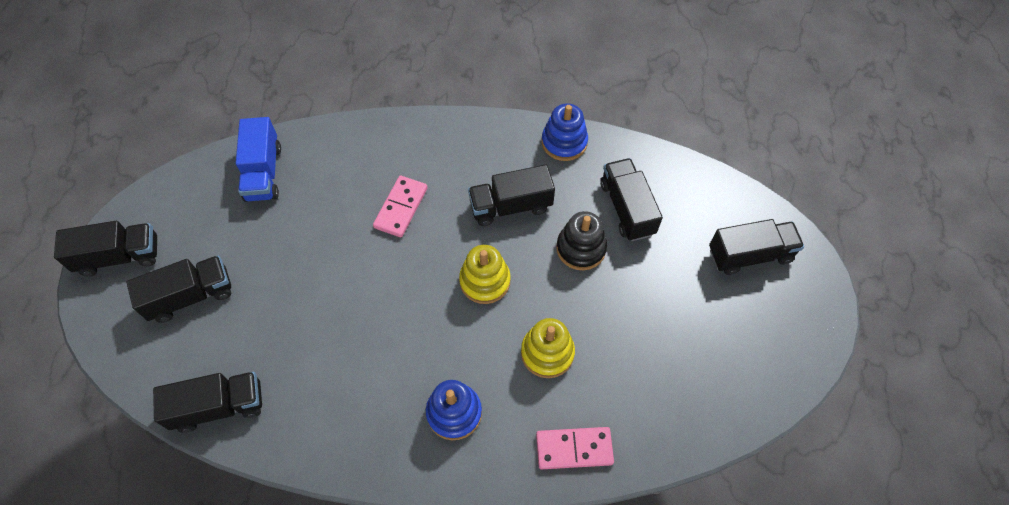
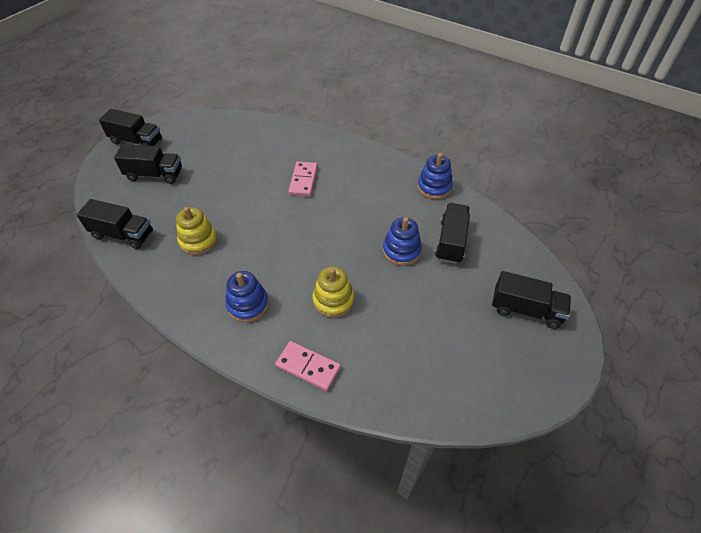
camera: 30 degrees right, 10 degrees down
blue truck [236,117,281,202] -> none
pink domino [373,176,428,237] -> pink domino turned 45 degrees counterclockwise [288,162,318,196]
yellow stacking toy [459,245,510,304] -> yellow stacking toy moved to [176,207,217,255]
black truck [468,164,555,226] -> none
black stacking toy [556,211,607,270] -> blue stacking toy [383,217,422,266]

